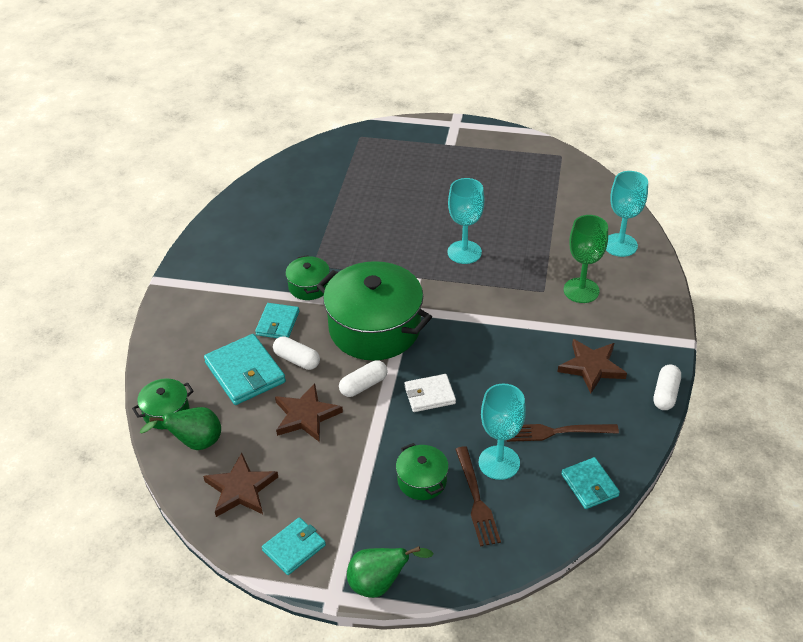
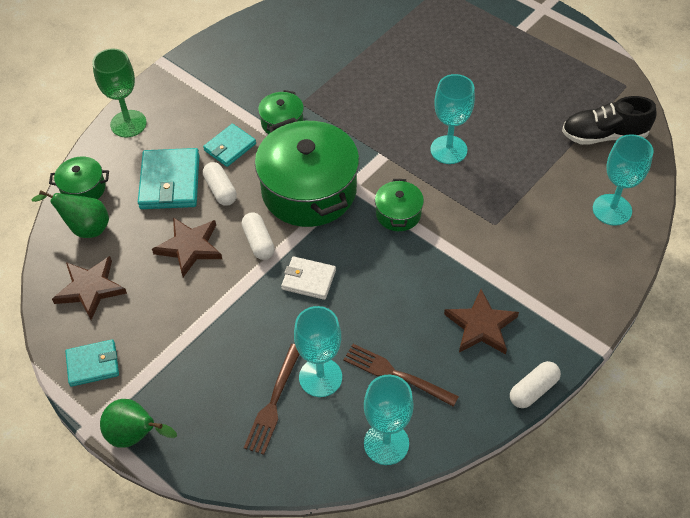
camera: 30 degrees right, 10 degrees up
white capsule [339,360,388,397] -> white capsule turned 75 degrees clockwise [242,212,275,260]
green pot [396,443,449,500] -> green pot moved to [375,179,424,231]
turquoise wallet [561,457,620,509] -> turquoise goblet [364,374,414,465]
green goblet [564,215,608,303] -> green goblet moved to [92,48,147,138]
none -> black shoe [562,96,656,145]

